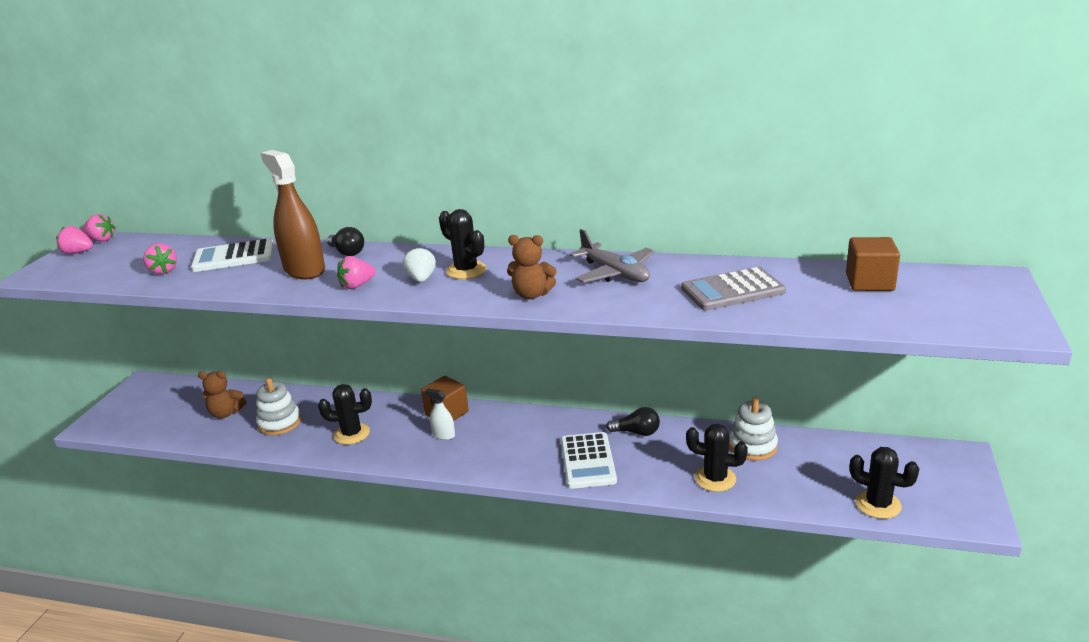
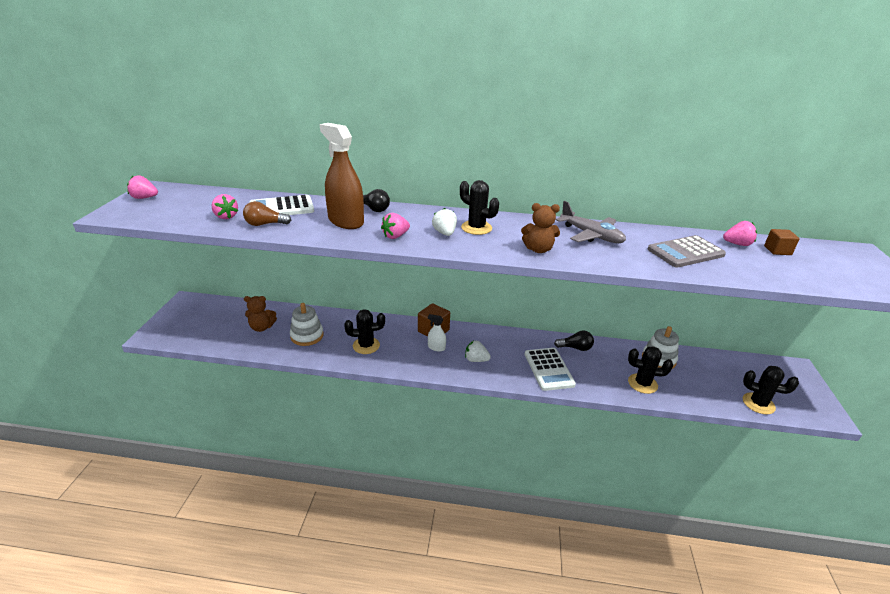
camera: 10 degrees left, 5 degrees up
pink strawberry [82,214,115,242] -> pink strawberry moved to [723,221,757,246]
brown cube [846,237,900,291] -> brown cube [764,229,800,255], size x0.66
none -> brown light bulb [243,201,291,226]
none -> white strawberry [465,340,491,362]

